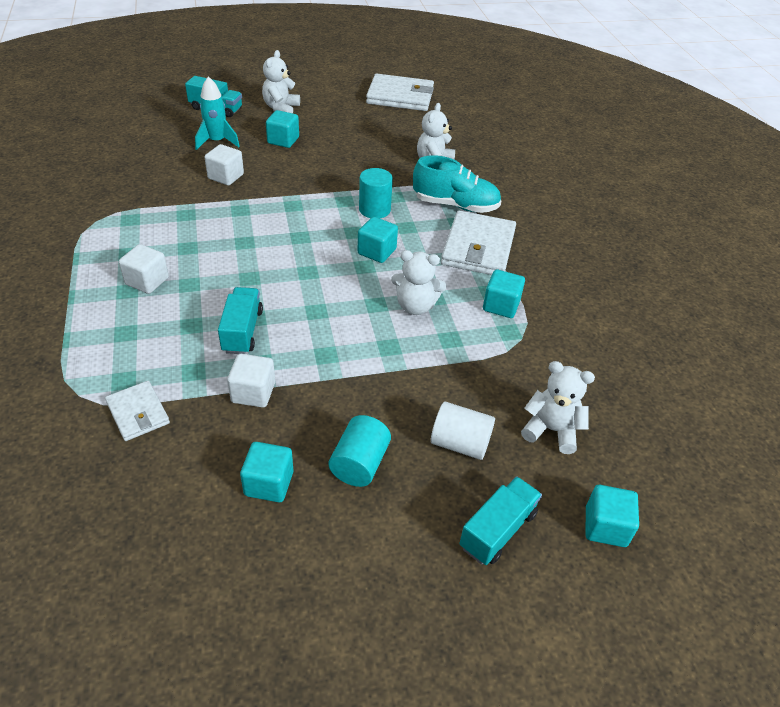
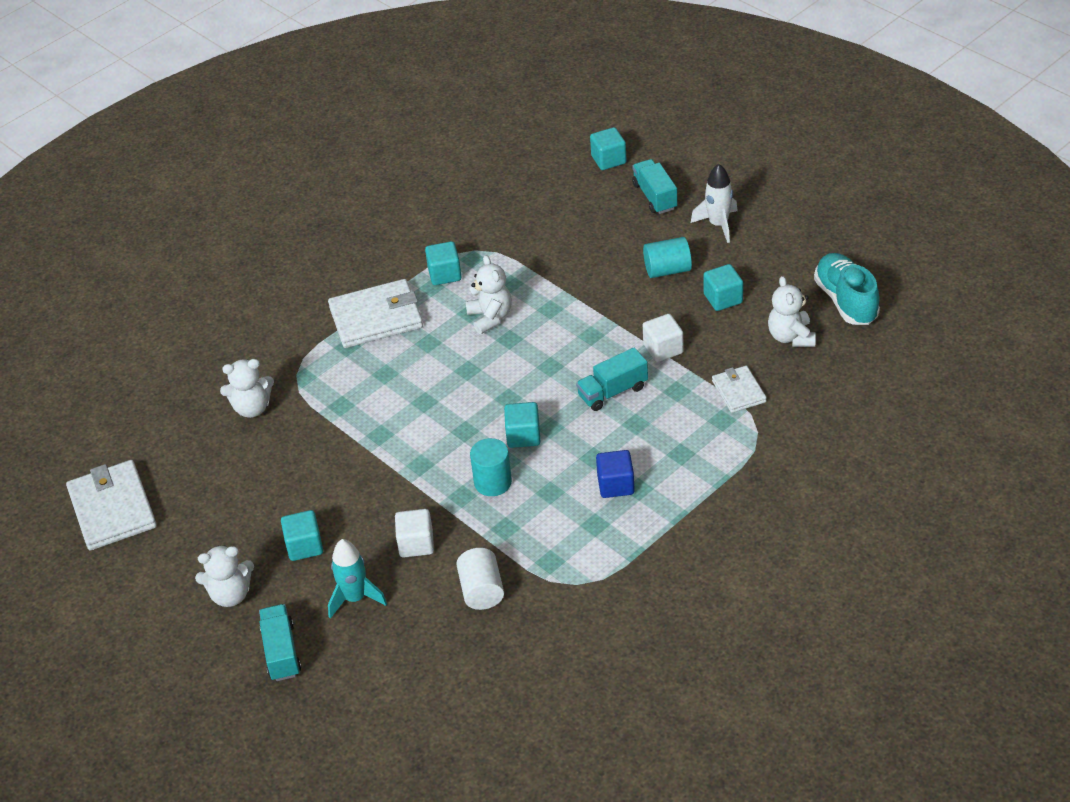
camera: 115 degrees left, 0 degrees up
white wallet [105,381,170,441] -> white wallet turned 45 degrees counterclockwise [712,366,767,413]
white cube [119,244,169,294] -> blue cube [596,450,635,498]
turquoise cube [358,217,398,263] -> turquoise cube moved to [504,402,540,448]
turquoise cylinder [359,168,393,218] -> turquoise cylinder moved to [470,438,512,496]
turquoise shoe [413,155,501,213] -> turquoise shoe moved to [814,253,880,325]
white cylinder [431,401,495,460] -> white cylinder moved to [456,548,504,610]
turquoise truck [459,476,542,565] -> turquoise truck turned 60 degrees clockwise [632,159,677,214]
white teddy bear [521,361,595,454] -> white teddy bear moved to [768,276,816,347]
none -> white rocket [691,164,738,243]

